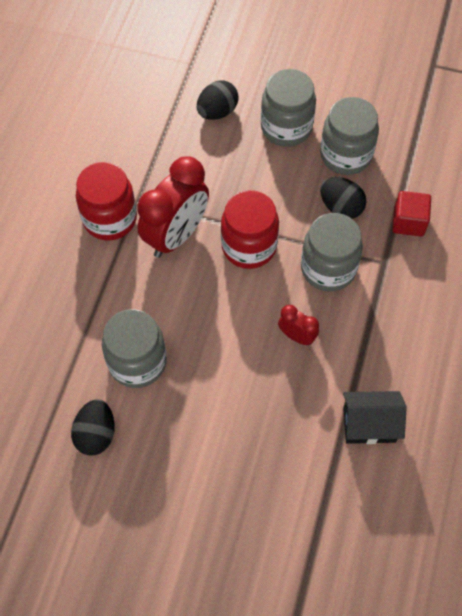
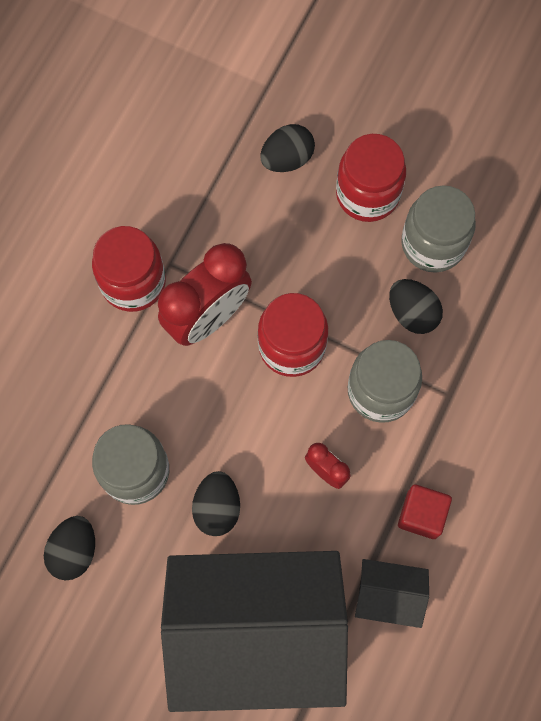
camera: 10 degrees right, 10 degrees up
grey jar [261,69,316,147] -> red jar [336,134,406,222]
red cube [392,191,431,237] -> red cube moved to [398,484,452,539]
none -> black house [161,551,348,712]
none -> black egg [192,471,240,536]

